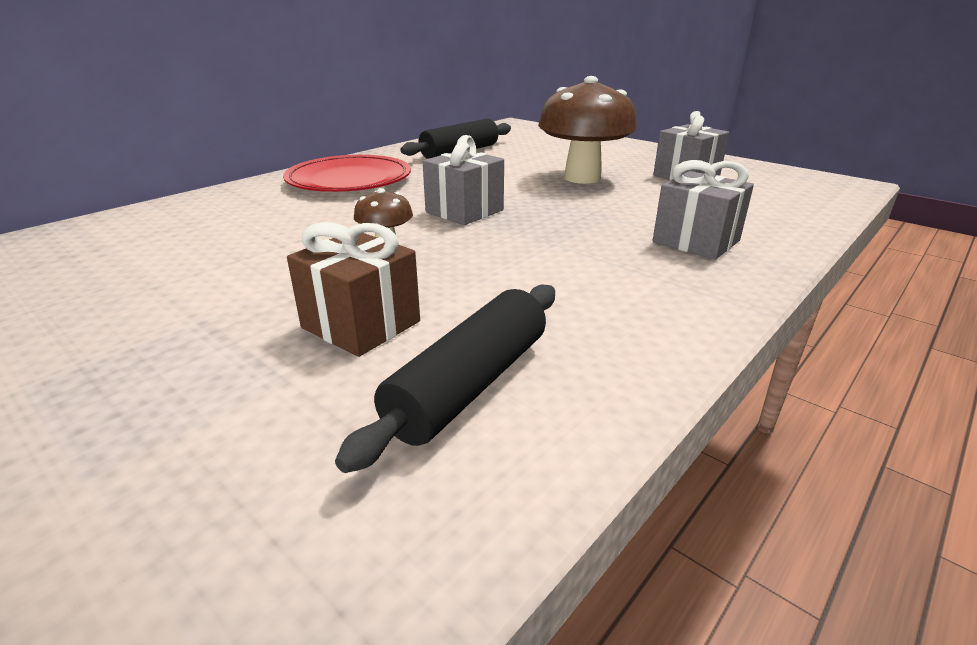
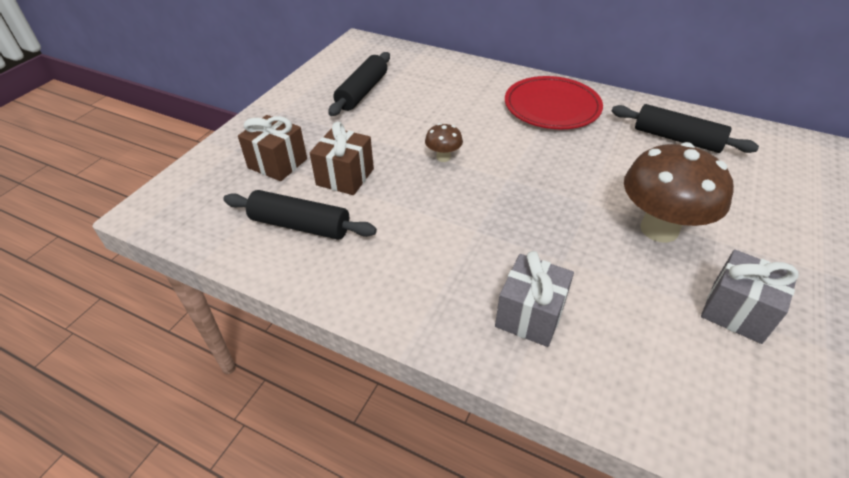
camera: 75 degrees right, 15 degrees up
grey gift [423,135,504,225] -> none
none -> brown gift [238,115,307,181]
none -> black rolling pin [328,52,390,116]

